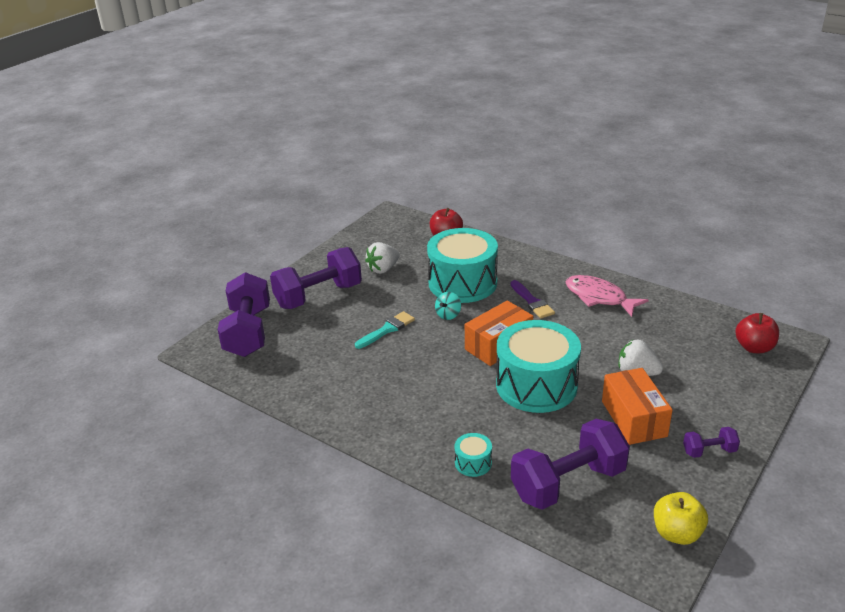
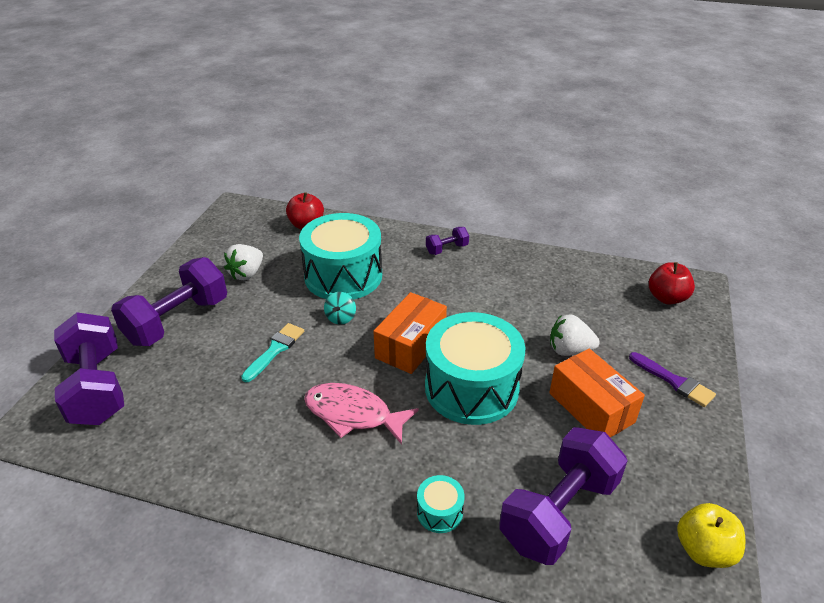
camera: 20 degrees left, 5 degrees up
purple brush [511,280,555,318] -> purple brush moved to [629,352,716,407]
pink fish [566,275,649,317] -> pink fish moved to [304,383,419,445]
purple dumbbell [683,427,740,458] -> purple dumbbell moved to [426,227,469,255]

